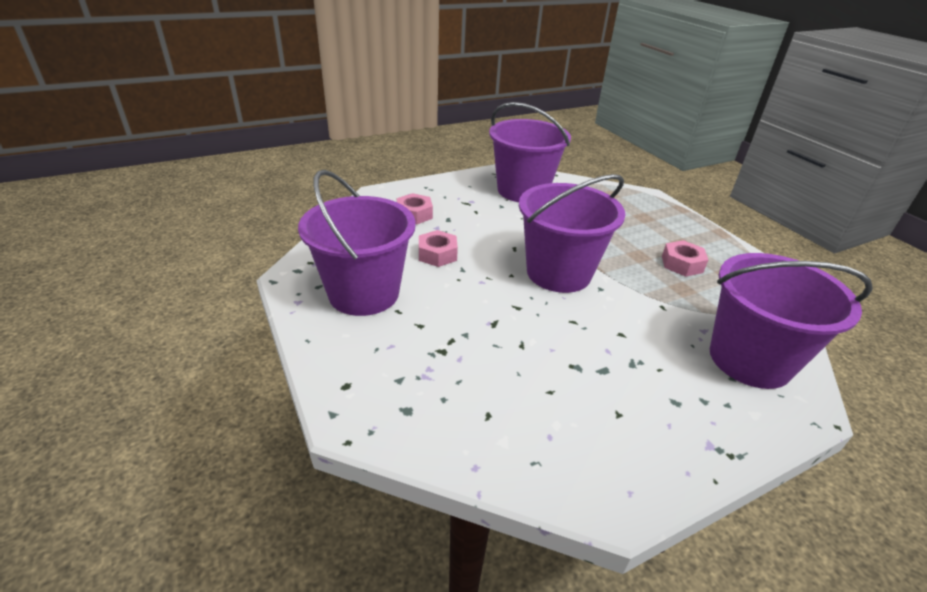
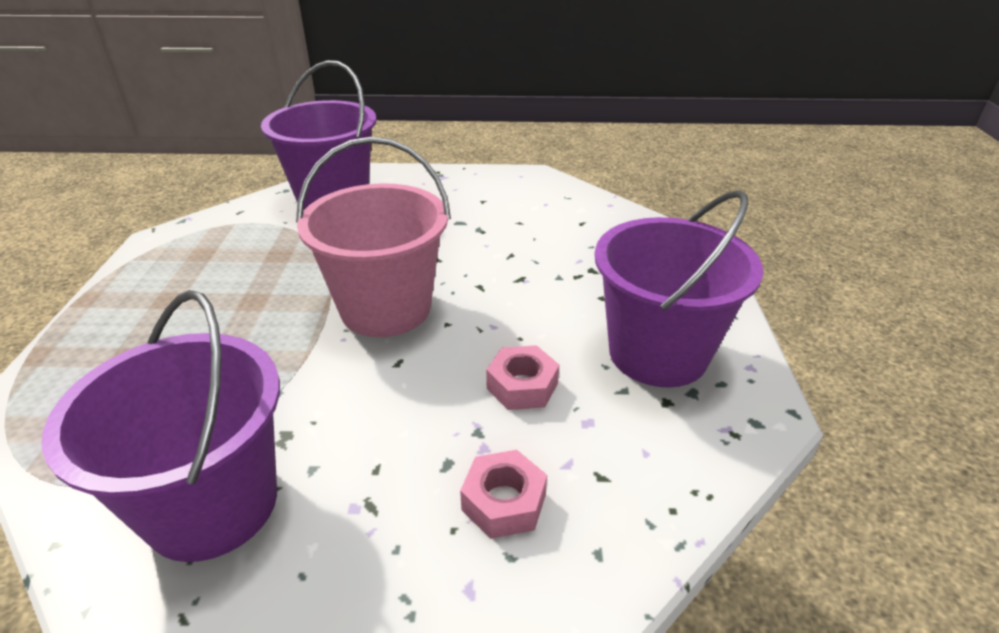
camera: 150 degrees left, 0 degrees up
purple bucket [519,174,626,293] -> pink bucket [296,137,451,337]
pink nut [662,240,708,277] -> none

